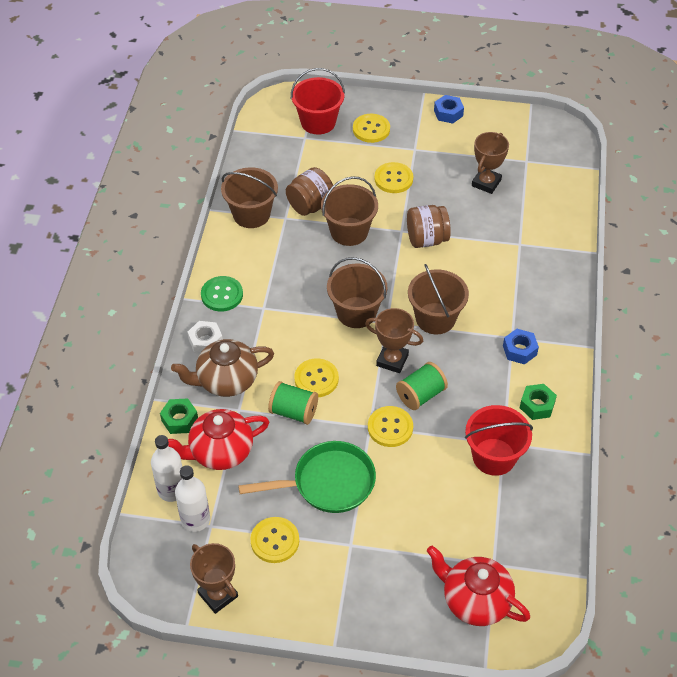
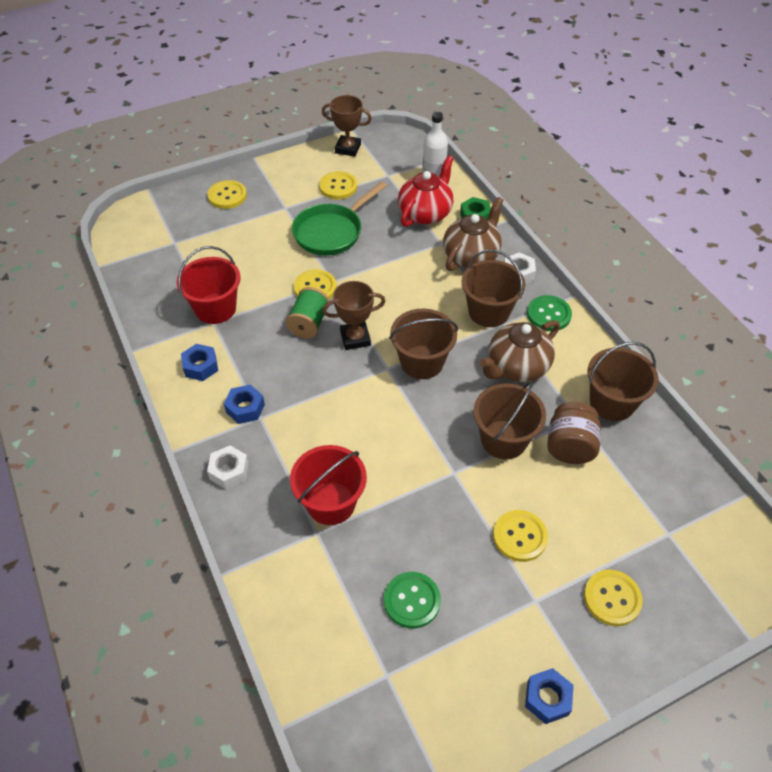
camera: 145 degrees right, 0 degrees up
white bottle [175,465,210,532] -> none
green spool [268,381,318,425] -> none
red bucket [291,68,345,135] -> red bucket moved to [290,445,367,525]
yellow button [294,358,339,397] -> yellow button moved to [207,180,247,209]
brown jar [407,205,451,248] -> none
brown bucket [408,264,469,334] -> brown bucket moved to [462,249,525,327]
red teapot [427,546,530,626] -> none
brown trophy [472,132,509,194] -> green button [384,572,441,629]
green nut [520,384,557,420] -> blue nut [181,344,218,381]
none -> white nut [207,445,249,489]
none -> brown teapot [480,320,560,382]

